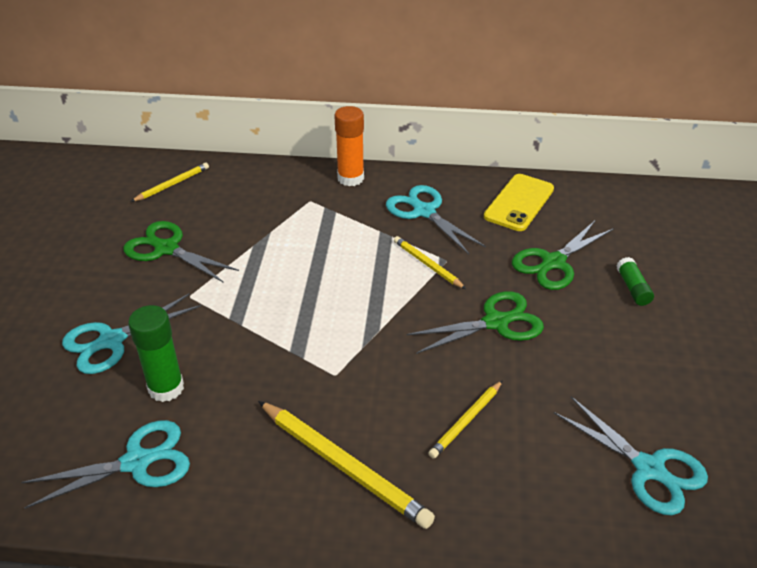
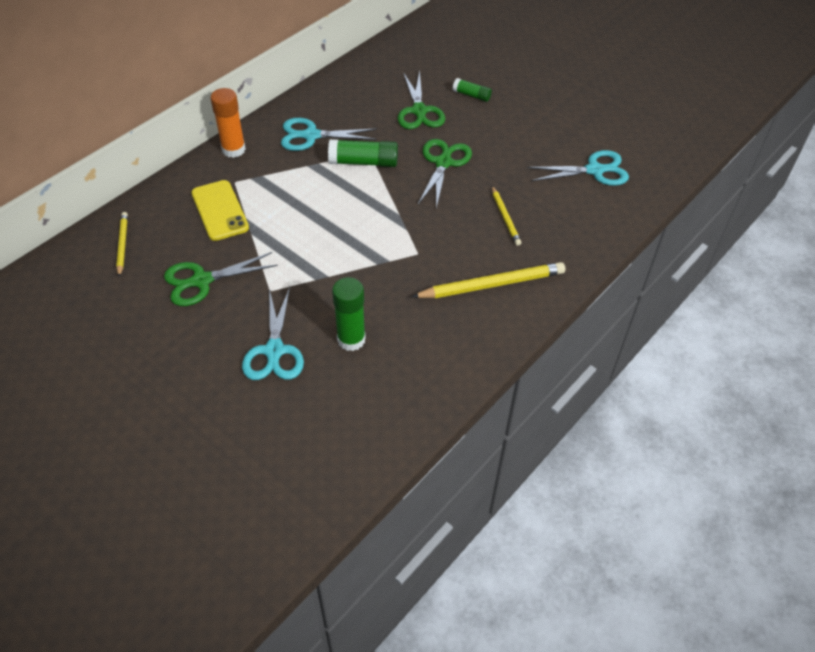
camera: 55 degrees left, 10 degrees up
turquoise scissors [21,420,190,509] -> none
yellow pencil [394,236,466,289] -> green glue stick [328,139,398,167]
yellow phone [484,174,554,231] -> yellow phone moved to [191,180,249,241]

